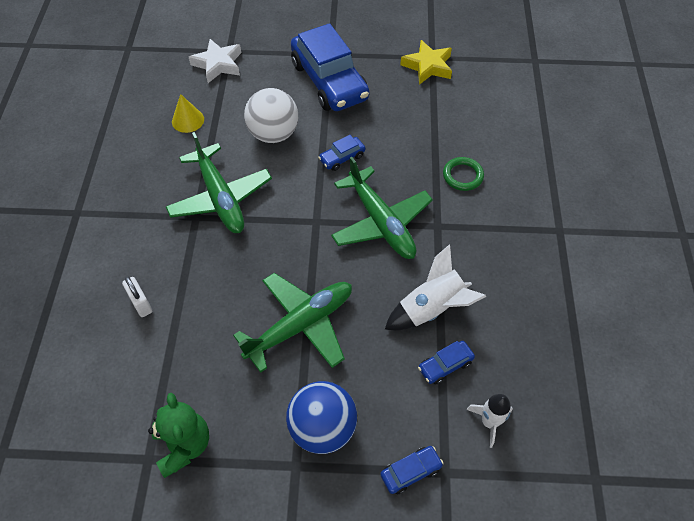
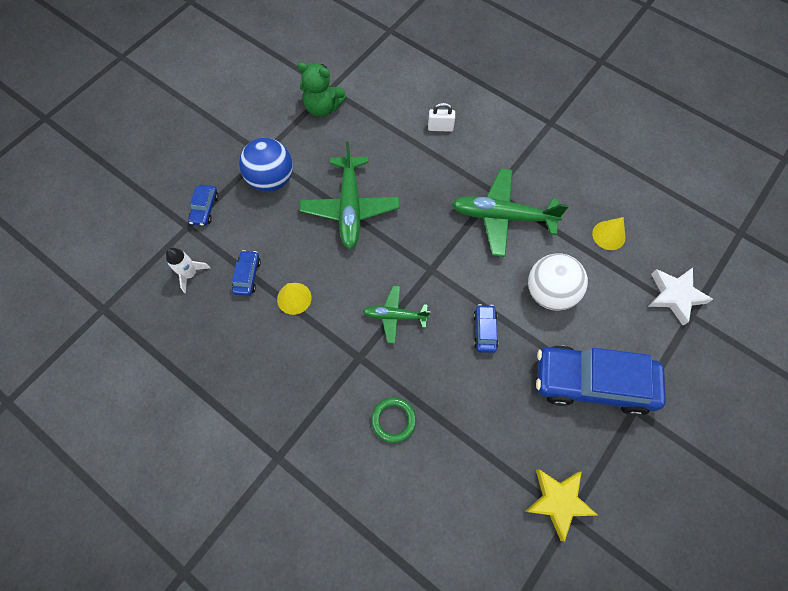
camera: 125 degrees right, 10 degrees up
green plane [331,157,433,259] -> green plane [363,286,430,344], size x0.57
white rocket [385,244,486,331] -> yellow cone [277,283,311,315]

